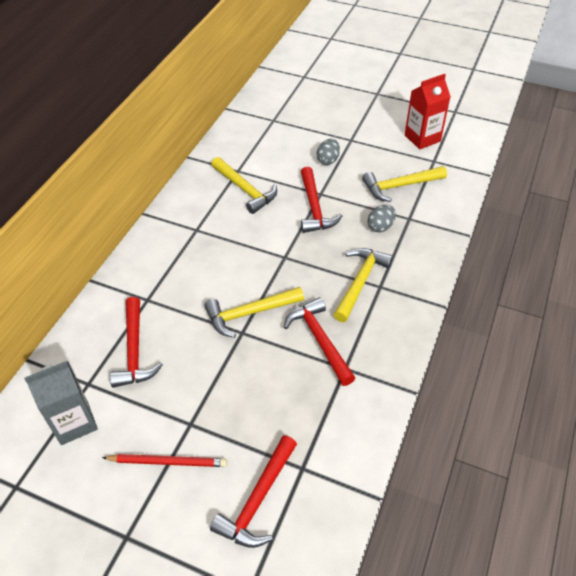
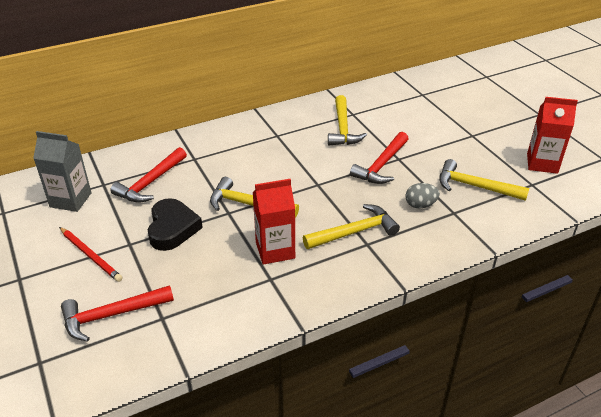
camera: 40 degrees right, 10 degrees down
red hammer [284,297,355,386] -> red carton [253,179,295,265]
grey egg [316,139,340,165] -> none
none -> black heart [148,198,203,251]

